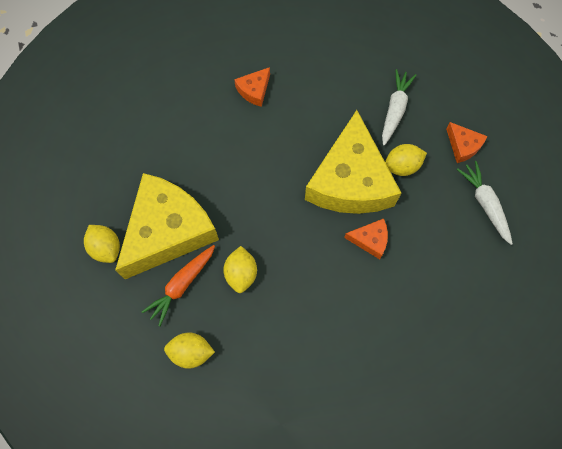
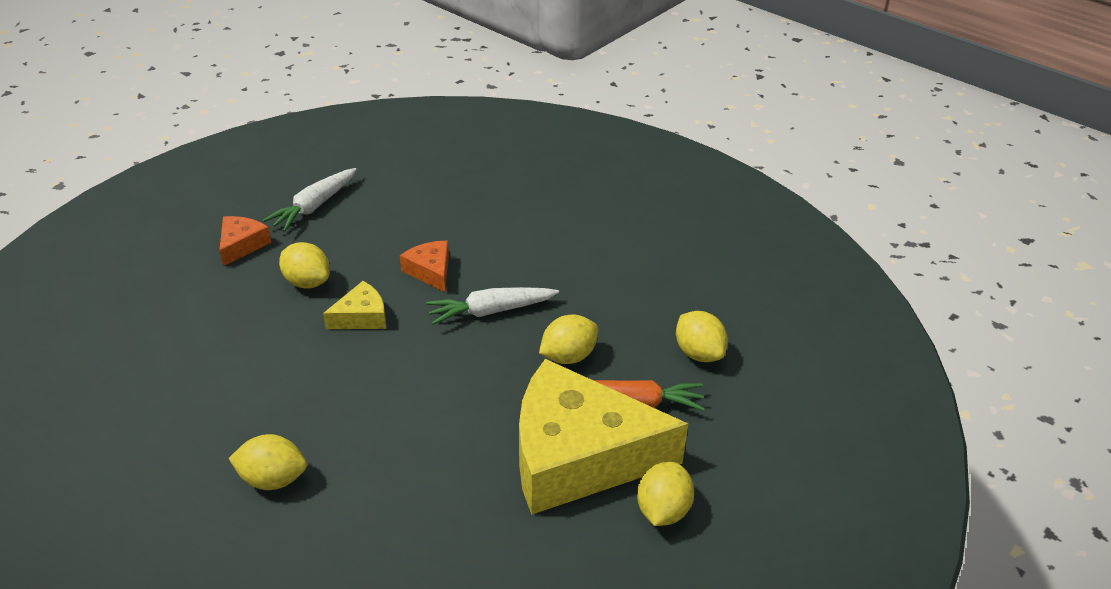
camera: 125 degrees left, 30 degrees down
orange cheese [234,67,270,107] -> yellow lemon [228,434,307,490]
yellow cheese [305,110,401,214] -> yellow cheese [323,281,386,329], size x0.41
white carrot [382,69,416,146] -> white carrot moved to [426,287,559,325]

